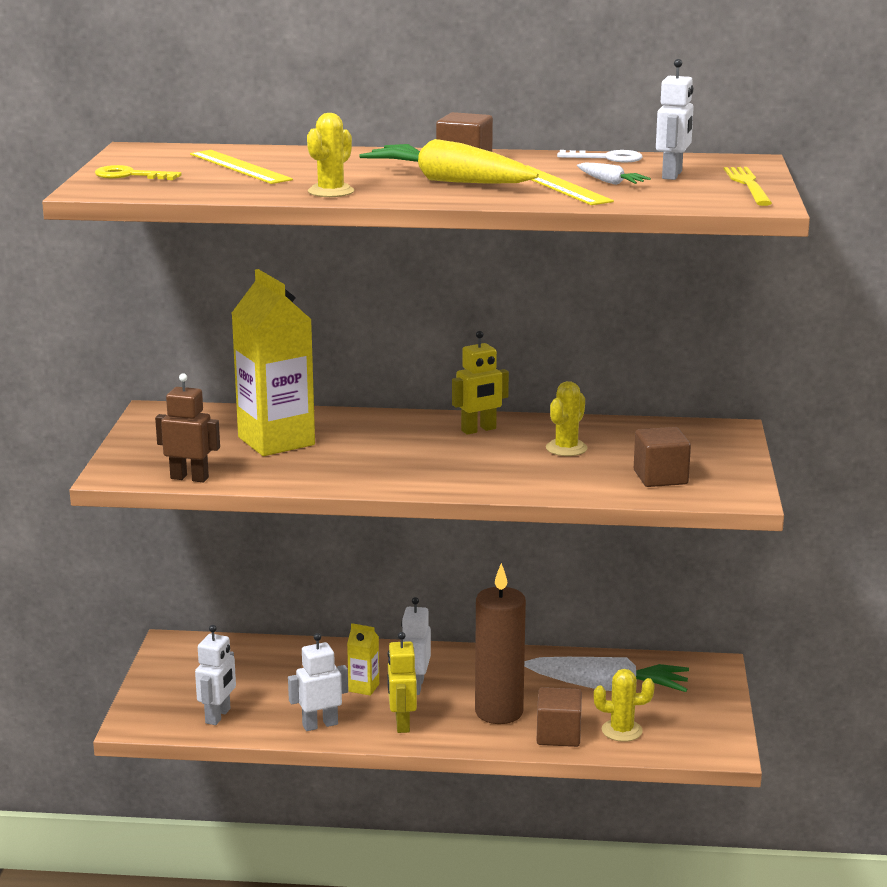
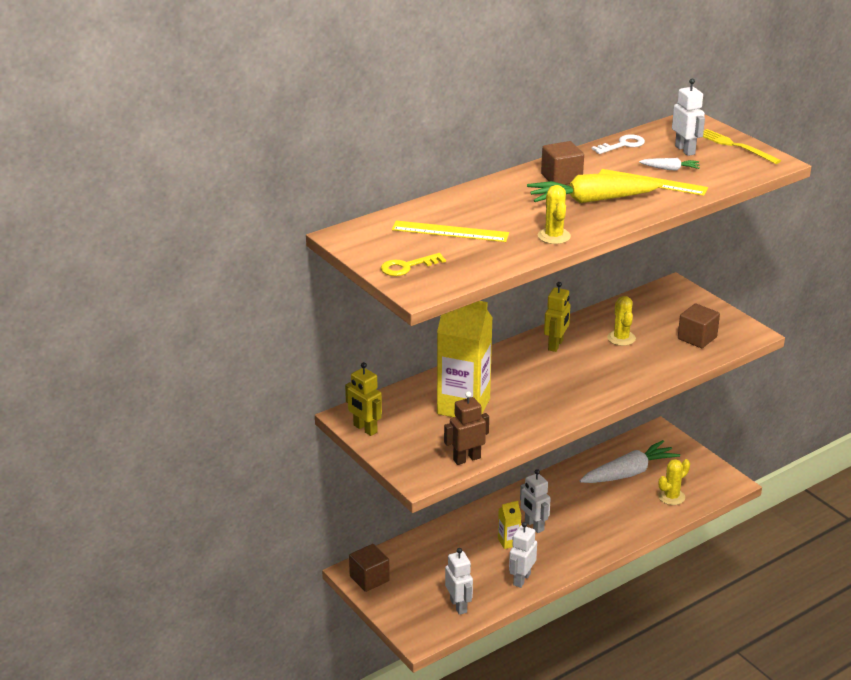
camera: 40 degrees left, 10 degrees up
yellow robot [387,632,417,733] -> yellow robot moved to [345,362,382,436]
brown candle [475,563,526,724] -> none
brown cube [537,687,582,747] -> brown cube moved to [349,544,390,592]

